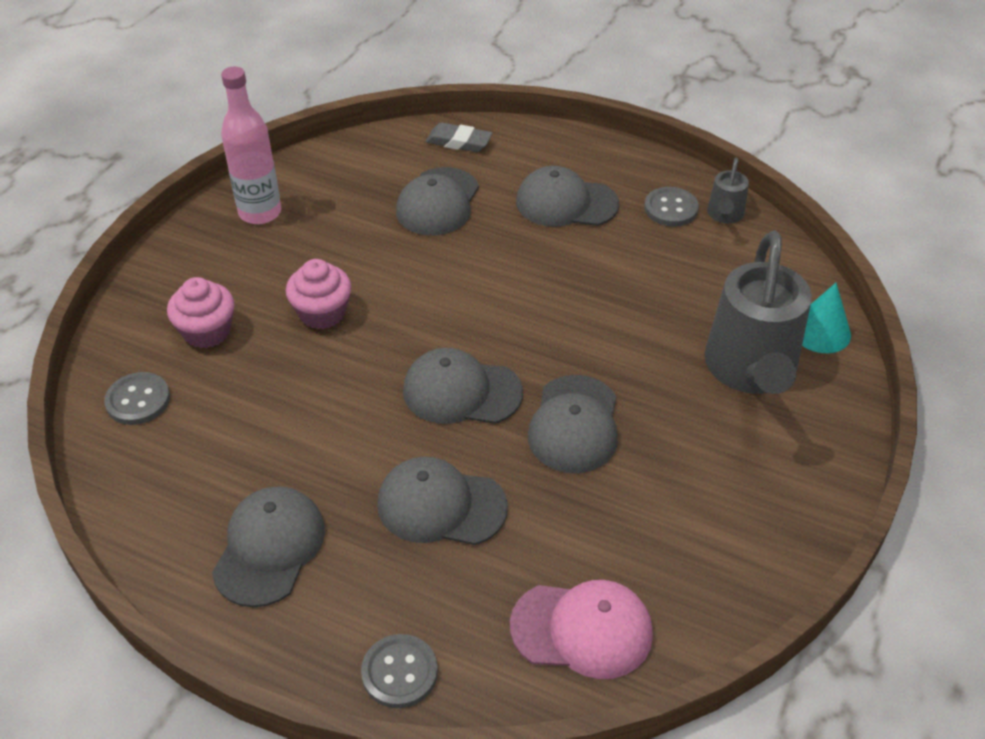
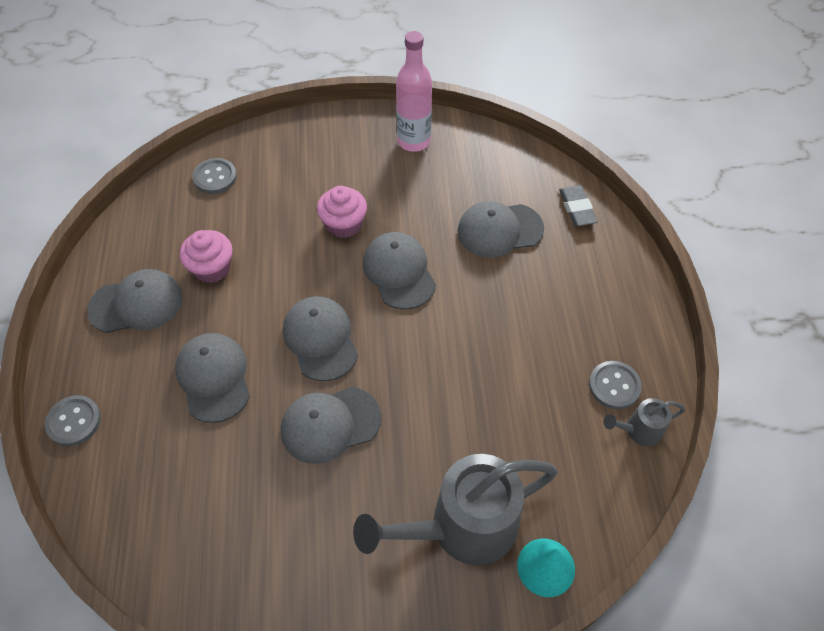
camera: 60 degrees right, 10 degrees up
pink cupcake [167,277,234,348] -> pink cupcake moved to [180,230,232,283]
pink cap [510,580,653,679] -> none
grey cap [516,166,619,227] -> grey cap moved to [363,232,436,310]

